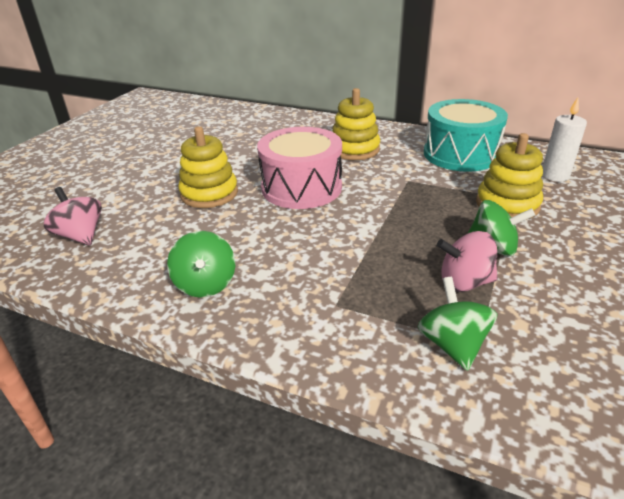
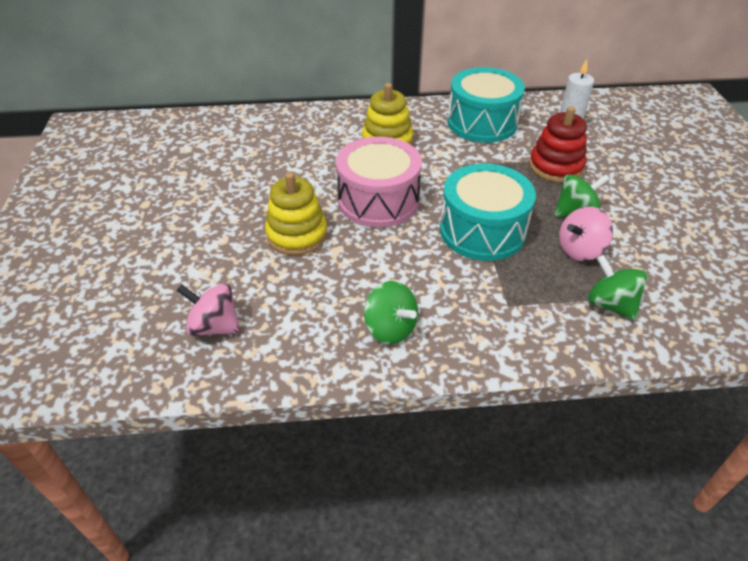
camera: 30 degrees left, 10 degrees up
yellow stacking toy [476,133,543,220] -> red stacking toy [529,106,587,183]
none -> turquoise drum [440,164,536,261]

